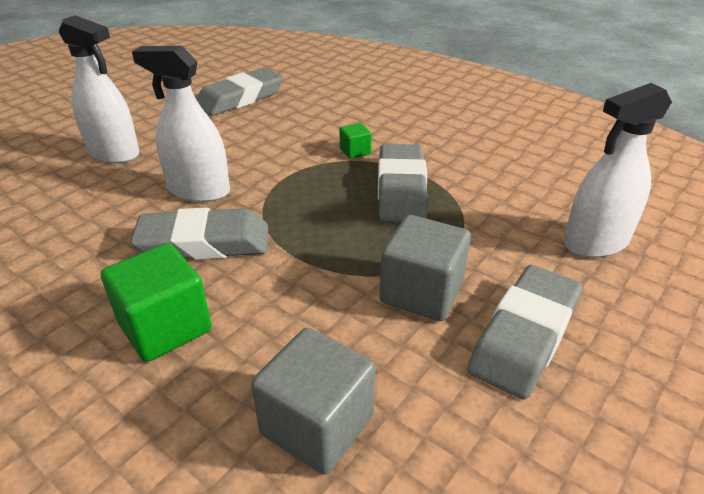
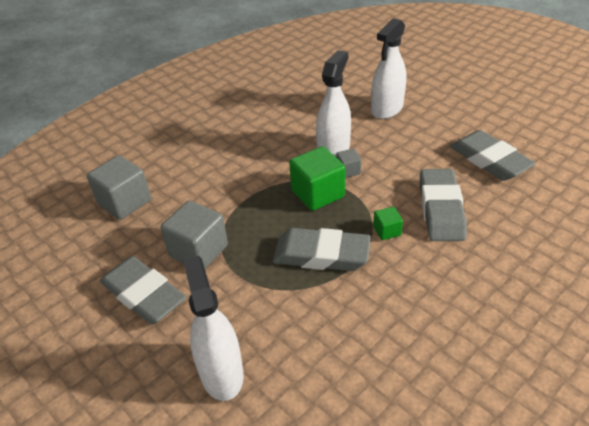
camera: 100 degrees right, 5 degrees up
green cube [101,243,212,362] -> green cube moved to [289,146,345,211]
grey eraser [130,208,268,260] -> grey eraser moved to [420,169,467,241]
none -> grey cube [336,149,361,178]

